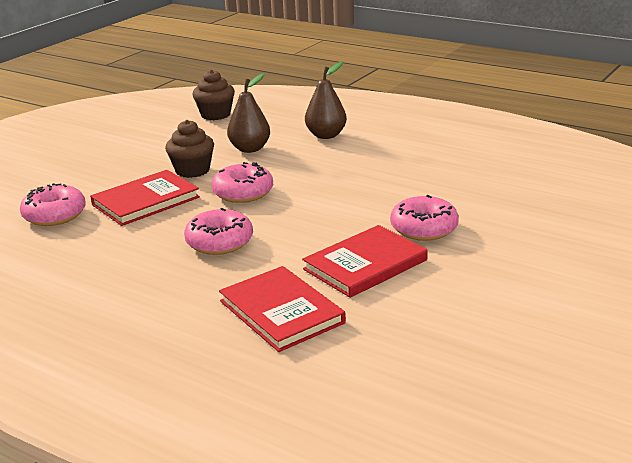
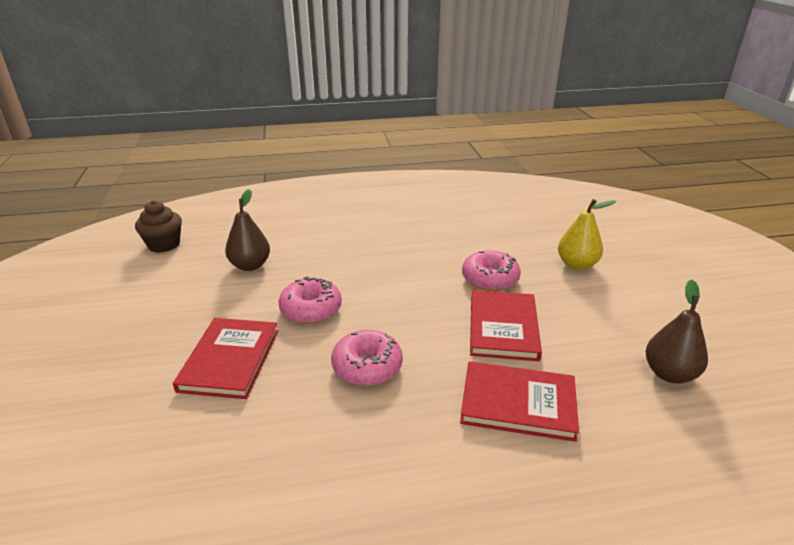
camera: 45 degrees left, 5 degrees up
pink donut [20,183,86,226] -> none
brown cupcake [165,120,214,178] -> none
brown pear [305,62,347,139] -> brown pear moved to [646,280,708,384]
none -> yellow pear [558,199,616,270]

